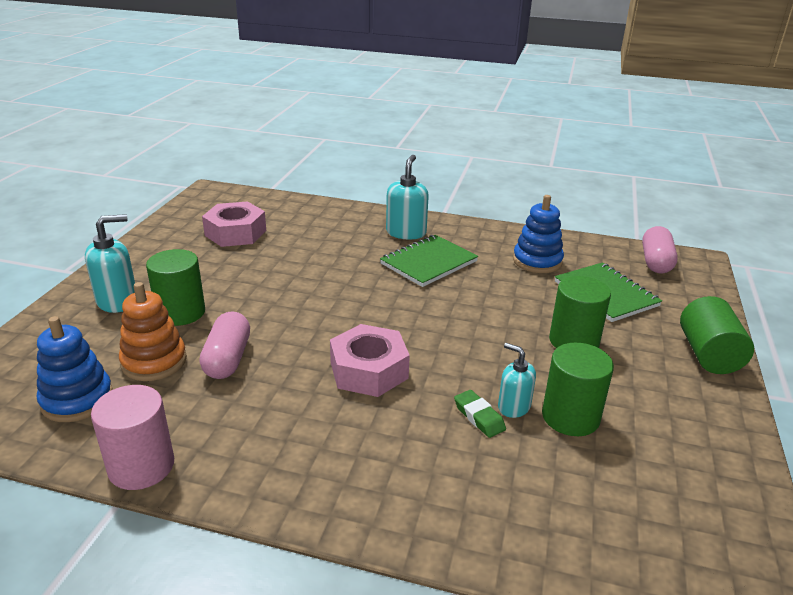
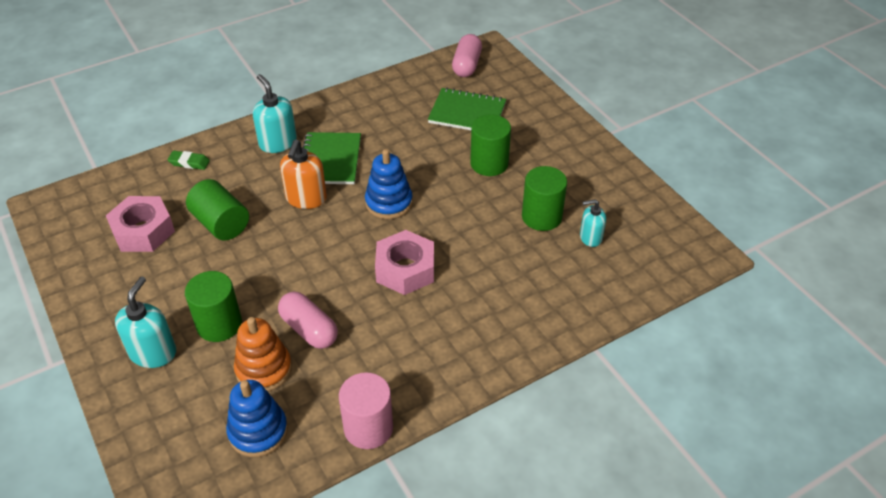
camera: 45 degrees left, 15 degrees up
green eraser [454,390,506,438] -> green eraser moved to [168,151,210,170]
turquoise soap dispenser [498,343,536,418] -> turquoise soap dispenser moved to [580,199,606,247]
blue stacking toy [513,195,564,273] -> blue stacking toy moved to [365,149,413,219]
pink capsule [642,226,678,273] -> pink capsule turned 45 degrees clockwise [452,34,482,77]
green cylinder [680,296,754,374] -> green cylinder moved to [186,179,249,241]
none -> orange soap dispenser [280,140,327,209]

